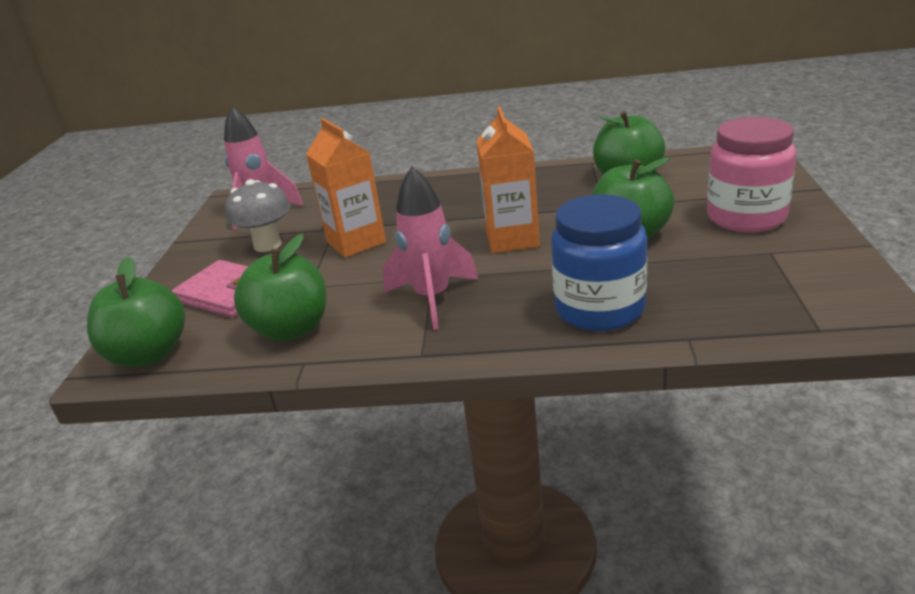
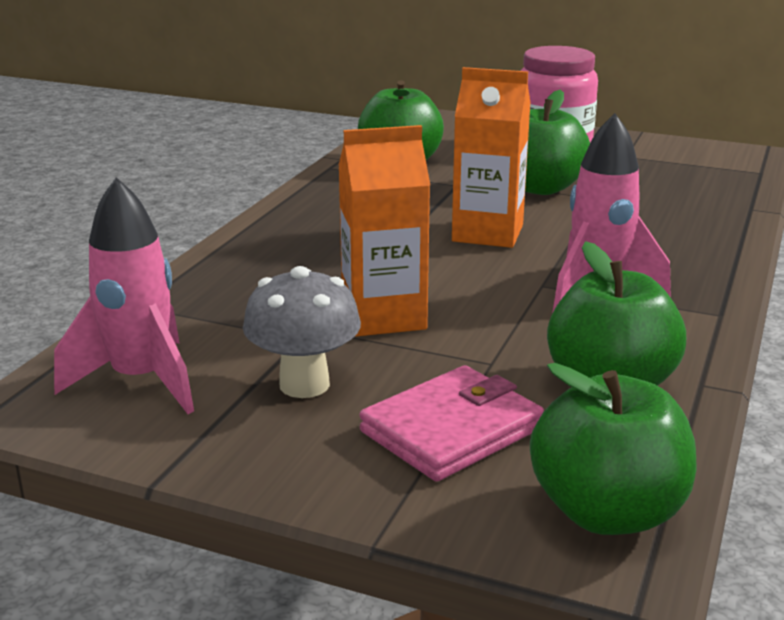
camera: 75 degrees left, 5 degrees down
blue jar [551,194,647,331] -> none

